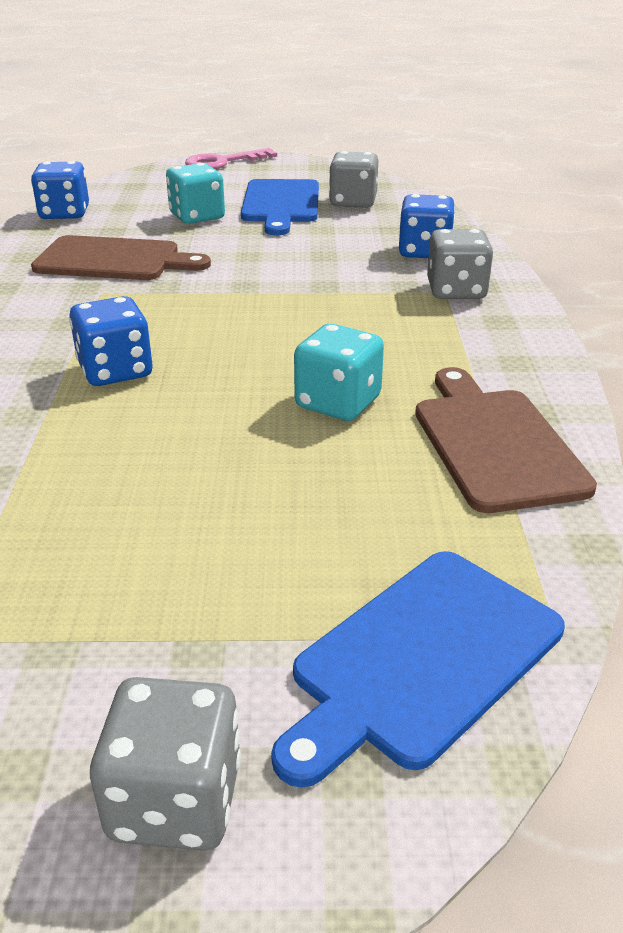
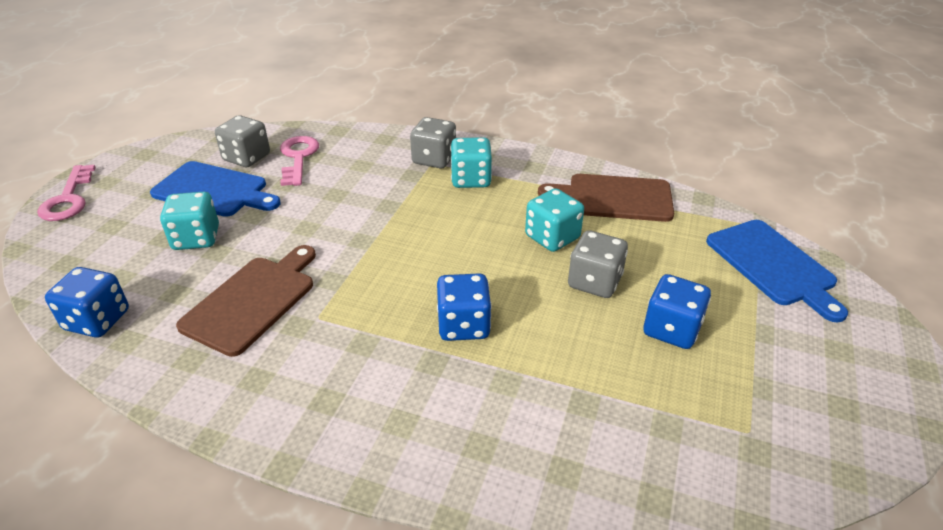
camera: 70 degrees left, 5 degrees up
grey dice [90,677,241,851] -> grey dice moved to [568,230,628,298]
blue dice [399,194,455,258] -> blue dice moved to [644,274,711,349]
none -> pink key [280,136,319,186]
none -> turquoise dice [450,137,492,188]

